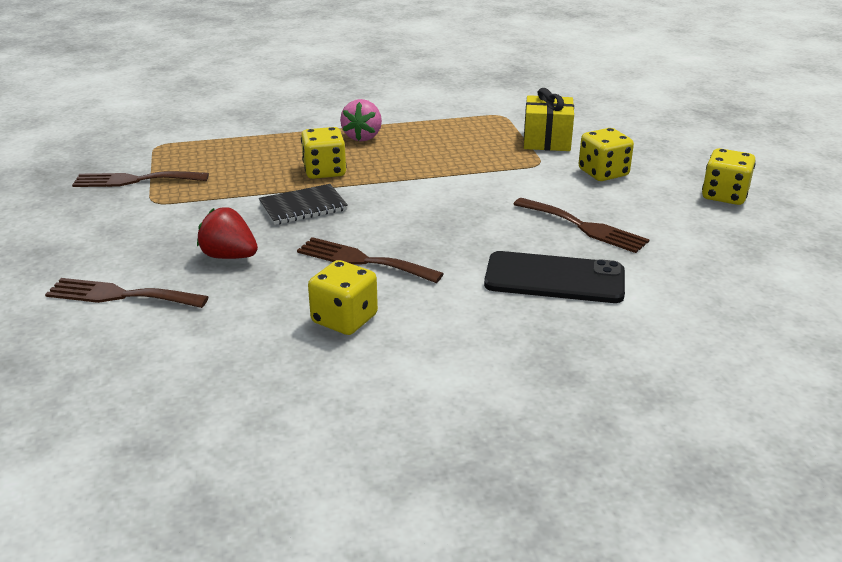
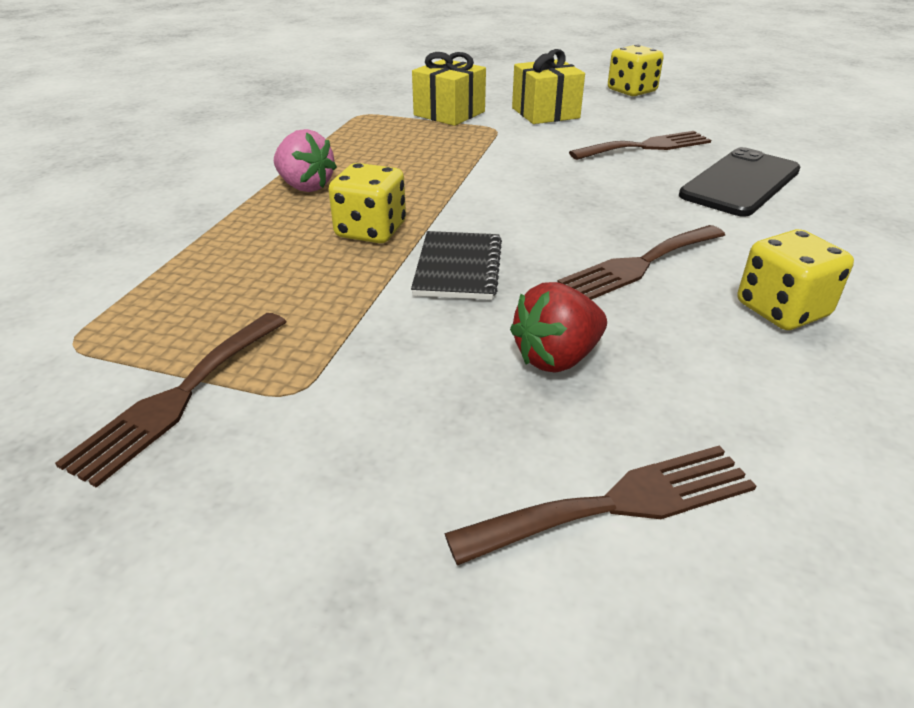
camera: 60 degrees left, 5 degrees up
brown fork [45,278,208,308] -> brown fork turned 150 degrees counterclockwise [444,446,756,566]
yellow dice [579,128,634,181] -> yellow gift [512,49,585,124]

